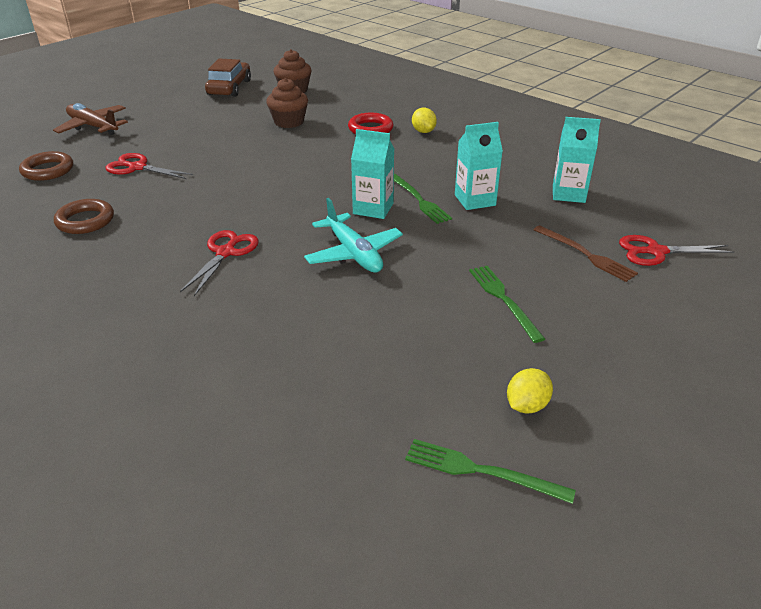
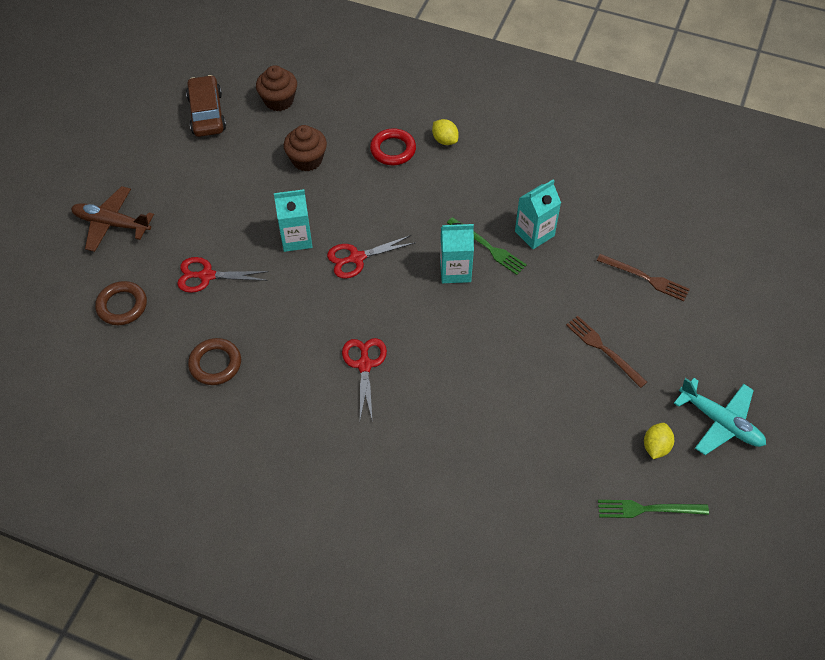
camera: 20 degrees left, 20 degrees up
turquoise plane [304,198,403,273] -> turquoise plane moved to [674,378,766,455]
green fork [469,266,545,343] -> brown fork [566,316,647,388]
turquoise carton [553,117,601,203] -> turquoise carton moved to [274,189,312,252]
red scissors [619,235,734,266] -> red scissors moved to [327,235,415,278]

